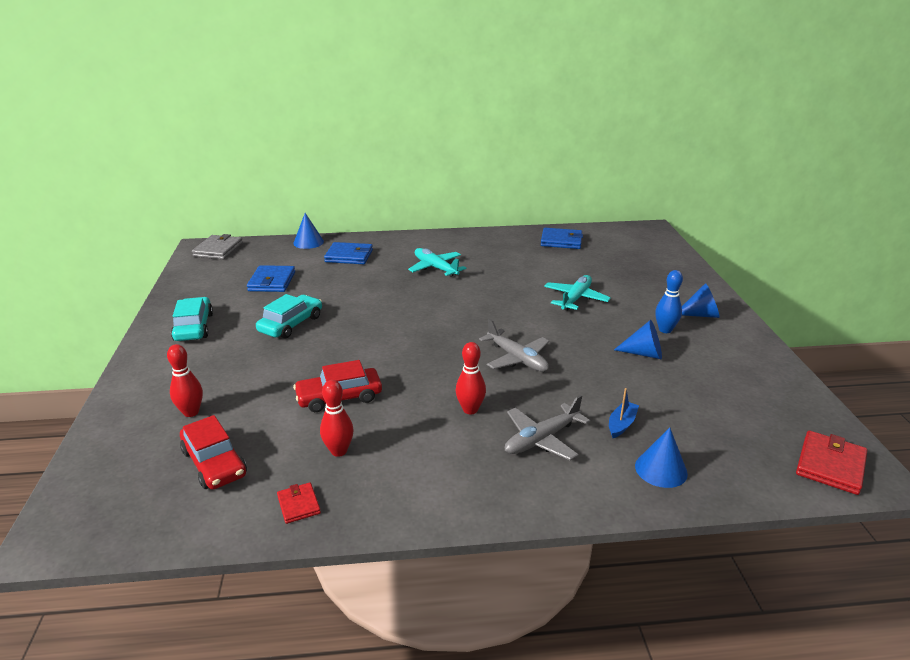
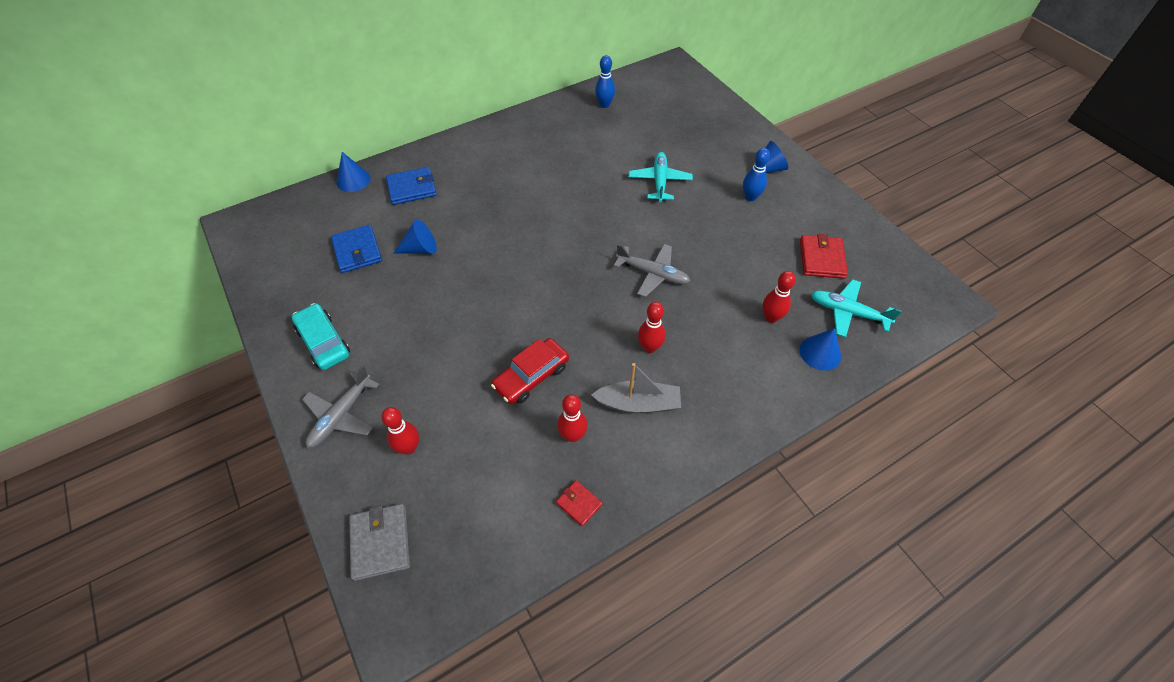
camera: 25 degrees left, 25 degrees up
red car [180,415,247,490] -> none
grey wallet [192,234,243,259] -> grey wallet moved to [349,504,410,581]
turquoise car [256,294,322,338] -> none
turquoise plane [408,248,466,277] -> turquoise plane moved to [811,279,902,337]
grey plane [505,395,590,460] -> grey plane moved to [302,365,379,448]
blue wallet [541,228,583,249] -> blue bowling pin [595,55,615,108]
blue boat [609,388,639,438] -> red bowling pin [763,271,796,323]
blue cone [614,320,662,359] -> blue cone moved to [394,220,437,254]
red wallet [796,431,867,495] -> red wallet moved to [800,234,848,279]
none -> grey boat [591,363,681,413]

